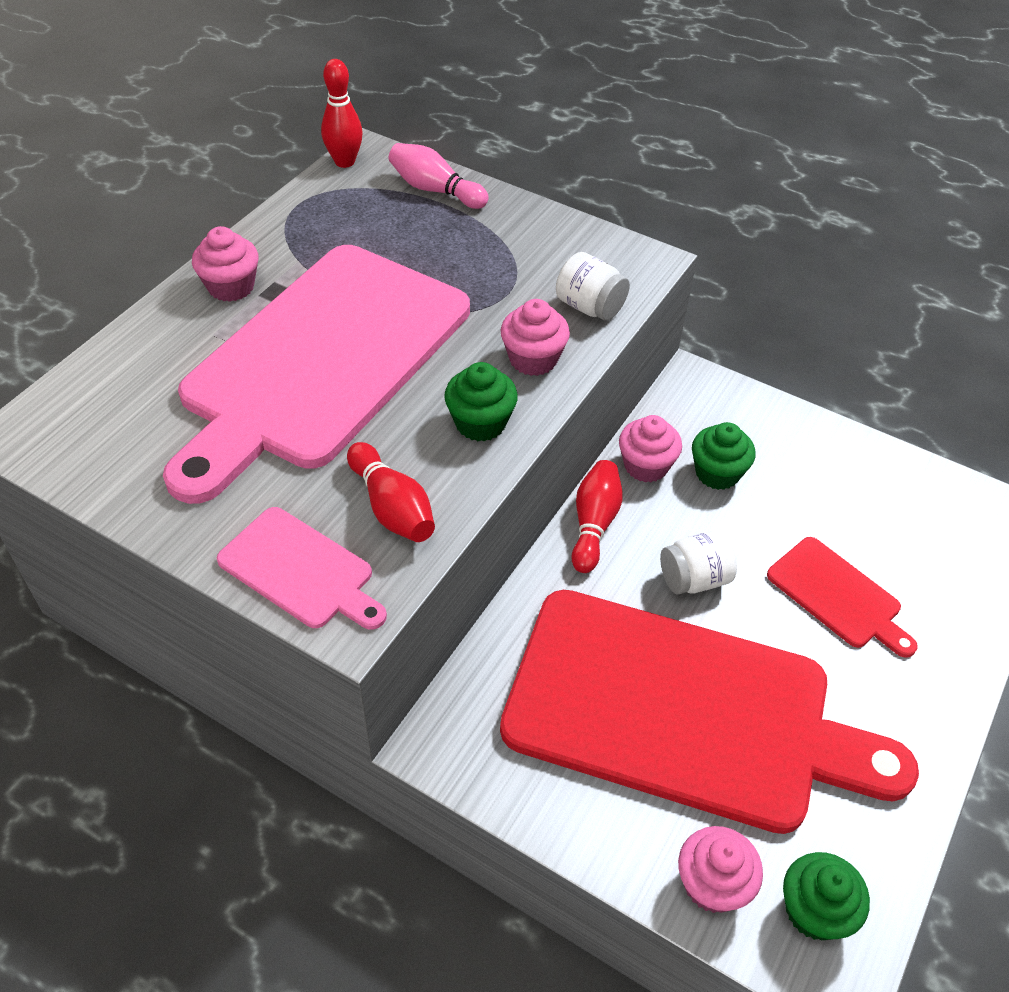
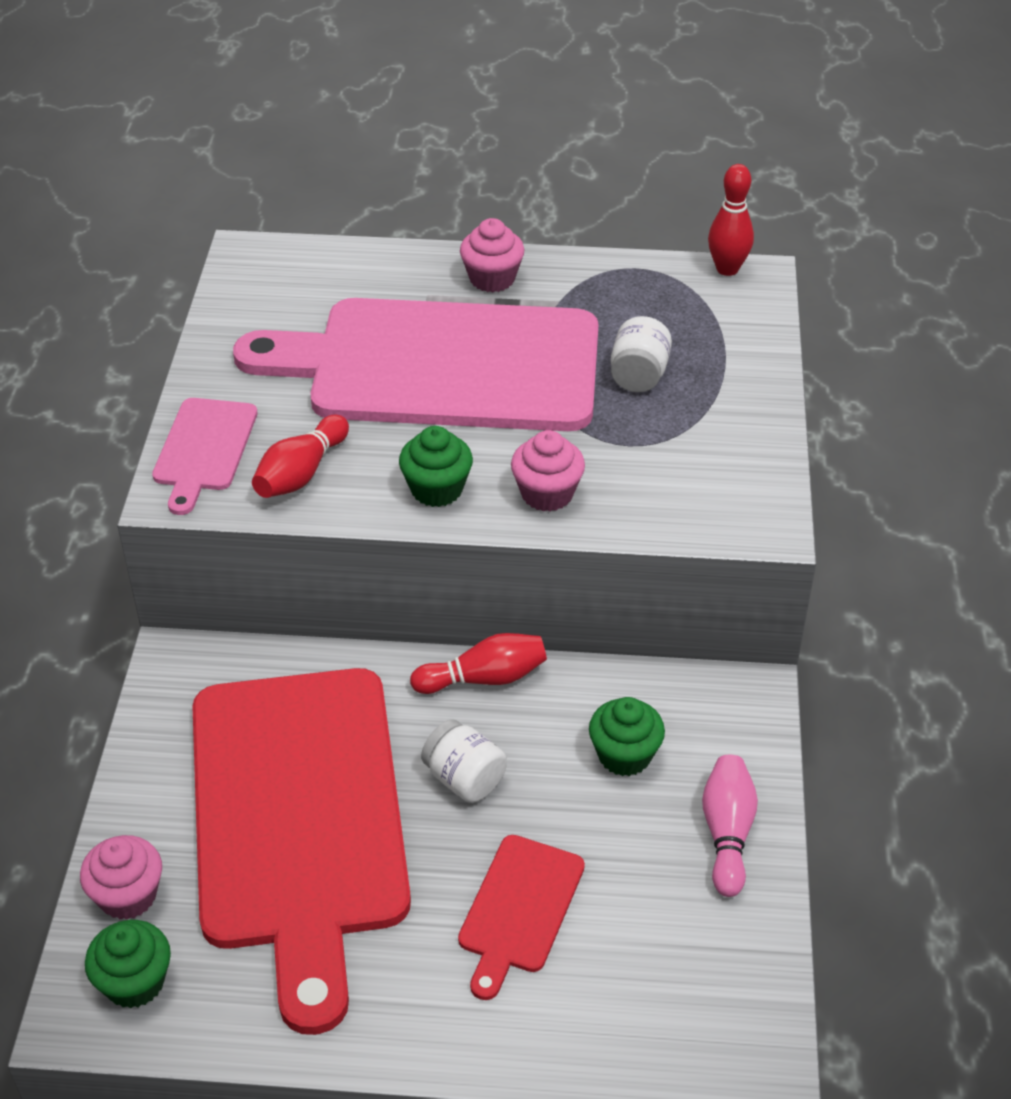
camera: 65 degrees right, 5 degrees down
pink bowling pin [388,143,489,209] -> pink bowling pin moved to [702,755,758,897]
white jar [556,252,630,321] -> white jar moved to [611,316,672,393]
pink cupcake [619,415,682,483] -> none

